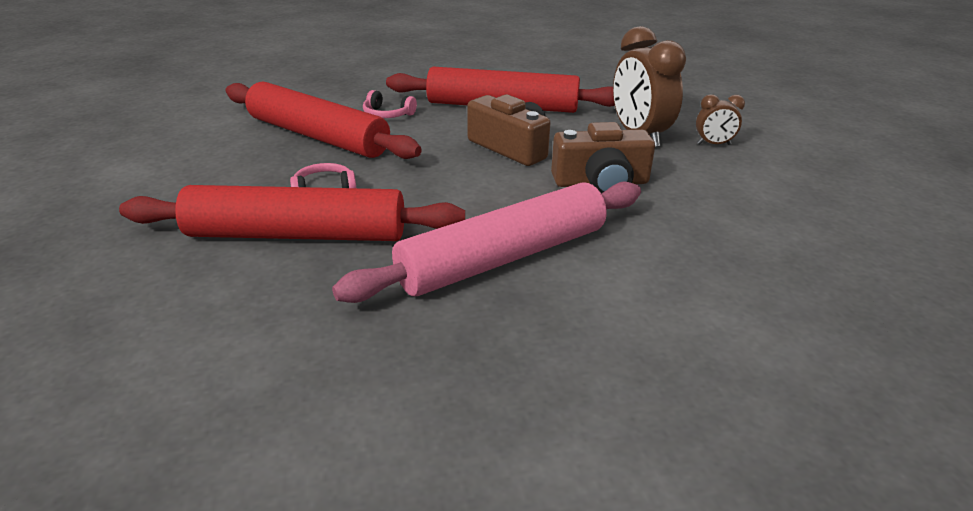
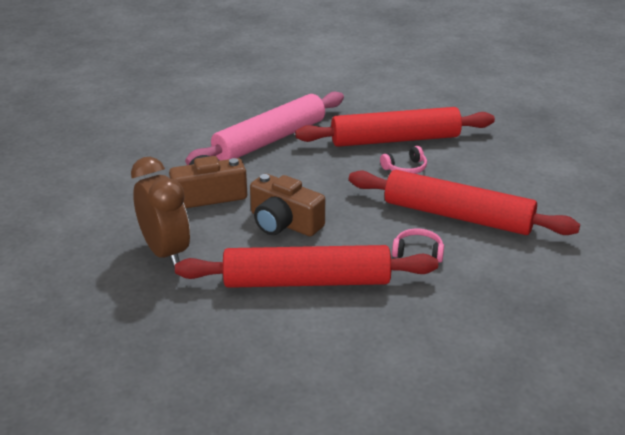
camera: 170 degrees right, 0 degrees up
brown clock [696,94,745,145] -> none

